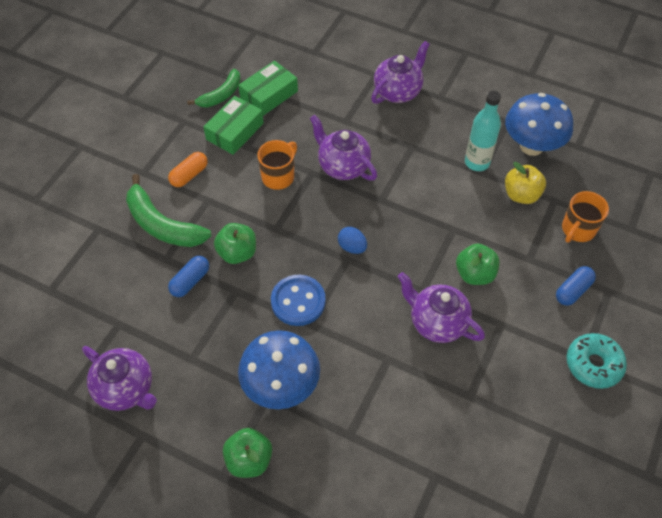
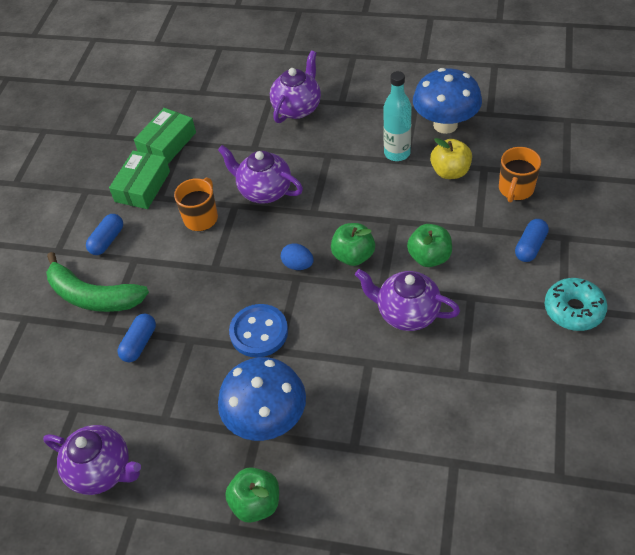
camera: 10 degrees left, 5 degrees down
orange capsule [168,152,208,187] -> blue capsule [86,214,123,255]
green banana [187,69,241,108] -> none
green apple [214,223,256,264] -> green apple moved to [331,223,375,266]

